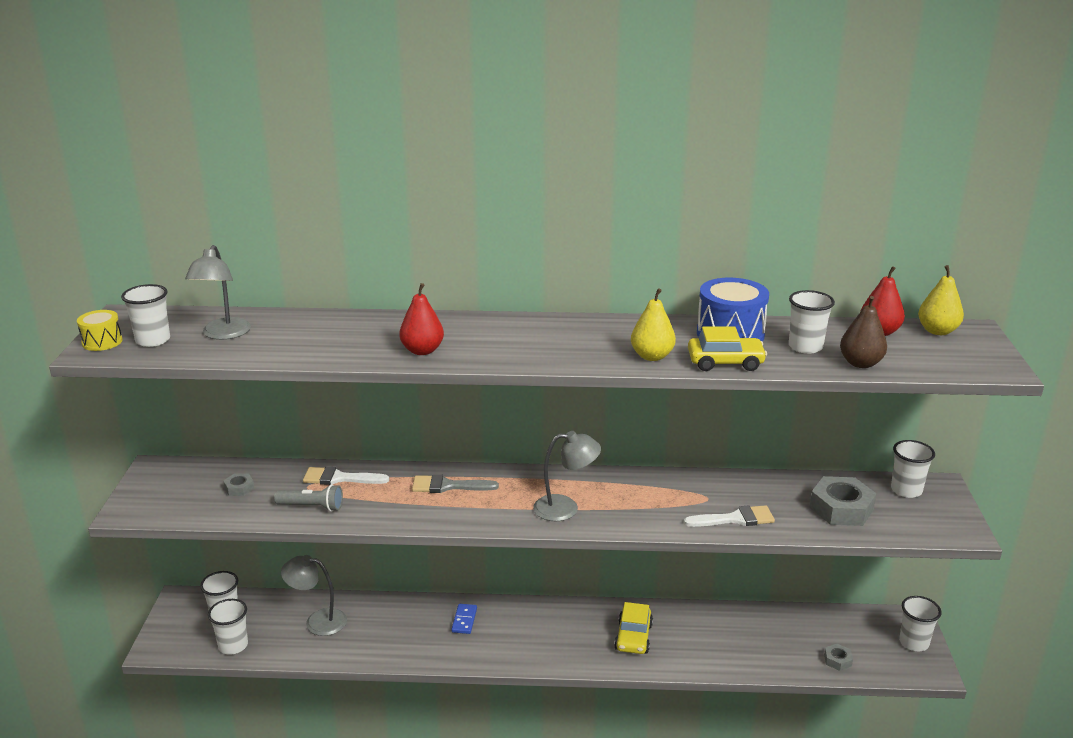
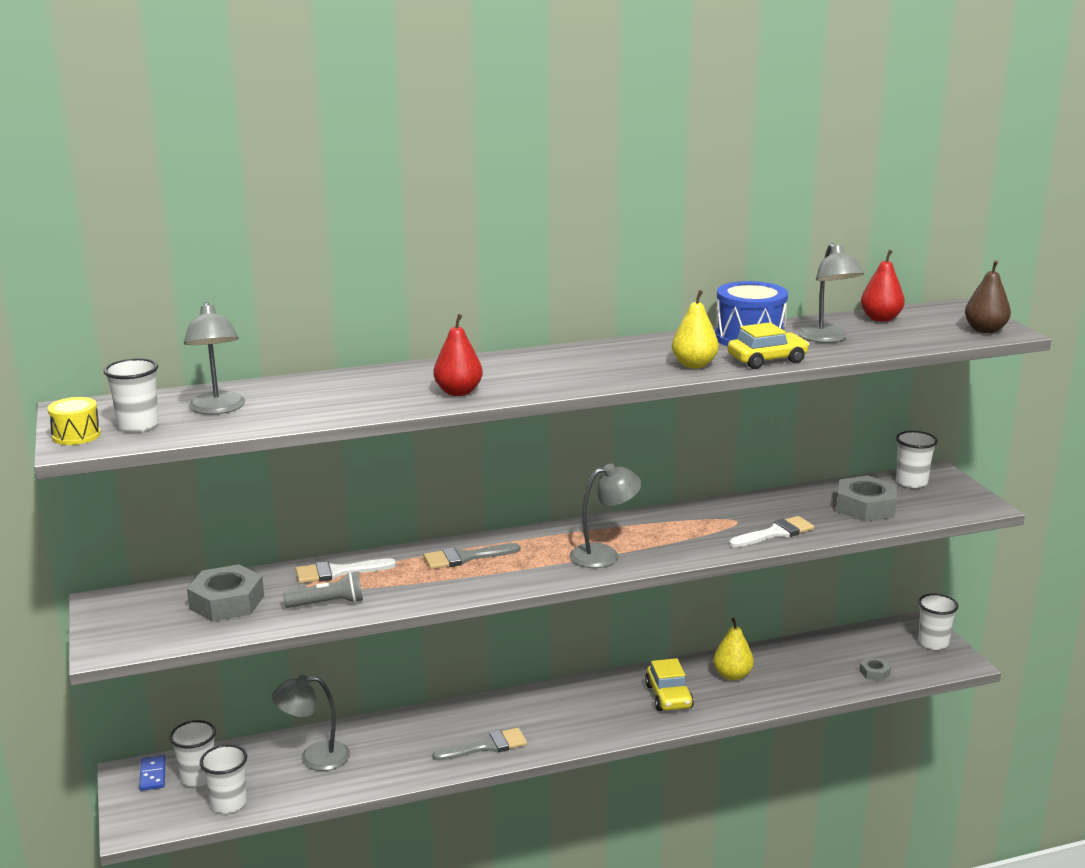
camera: 20 degrees left, 5 degrees down
grey nut [223,473,255,496] -> grey nut [187,564,264,622], size x2.06
blue domino [451,604,477,634] -> blue domino moved to [139,755,166,791]
white cup [789,290,835,354] -> grey lamp [799,243,864,343]
brown pear [840,296,887,368] -> brown pear moved to [965,260,1011,333]
yellow pear [918,265,964,335] -> yellow pear moved to [713,618,754,681]
none -> grey brush [432,728,527,761]

